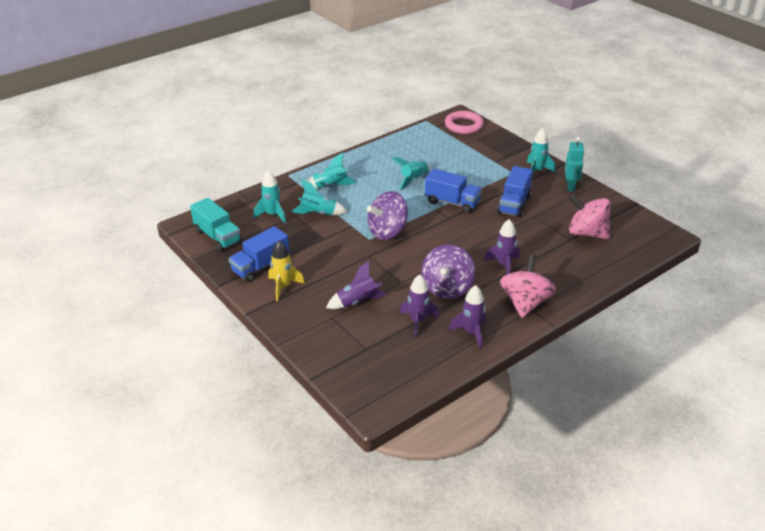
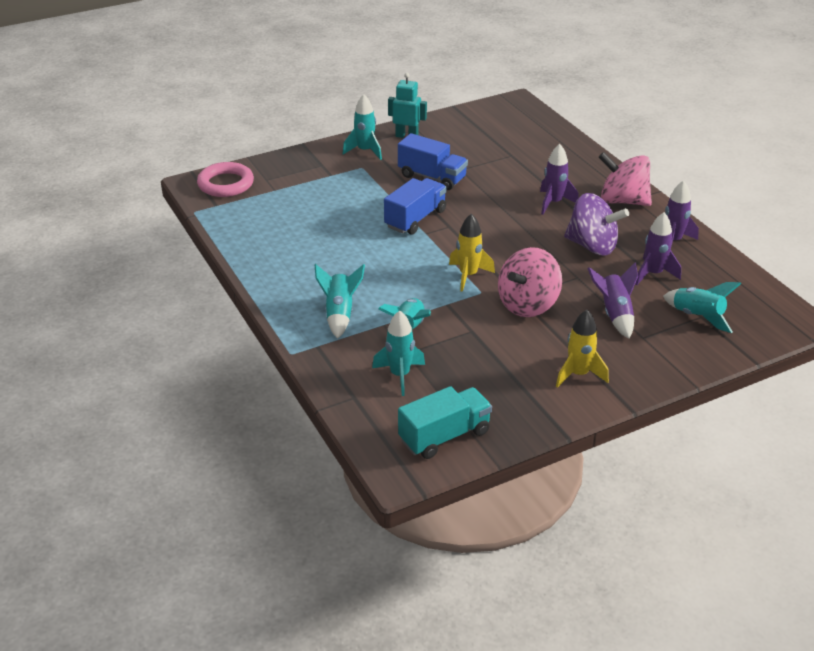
camera: 80 degrees left, 0 degrees up
blue truck [229,226,289,282] -> none
purple spinning top [367,191,408,240] -> yellow rocket [449,214,495,292]
turquoise rocket [392,157,430,190] -> turquoise rocket moved to [663,282,741,333]
pink spinning top [569,194,611,239] -> pink spinning top moved to [498,247,562,317]

